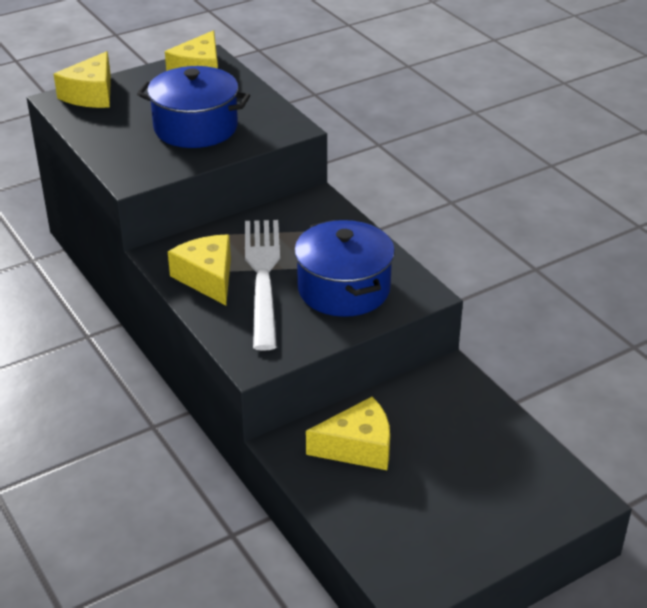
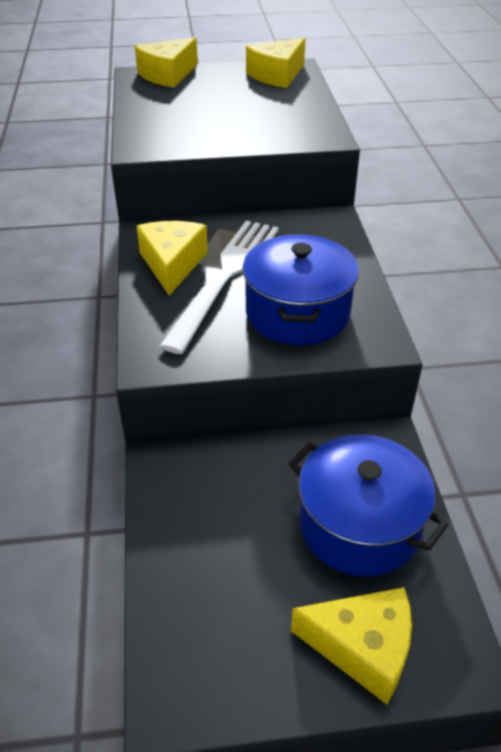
camera: 25 degrees right, 5 degrees up
blue pot [137,66,250,148] -> blue pot moved to [288,435,449,577]
yellow cheese [306,397,390,470] -> yellow cheese moved to [291,587,412,704]

